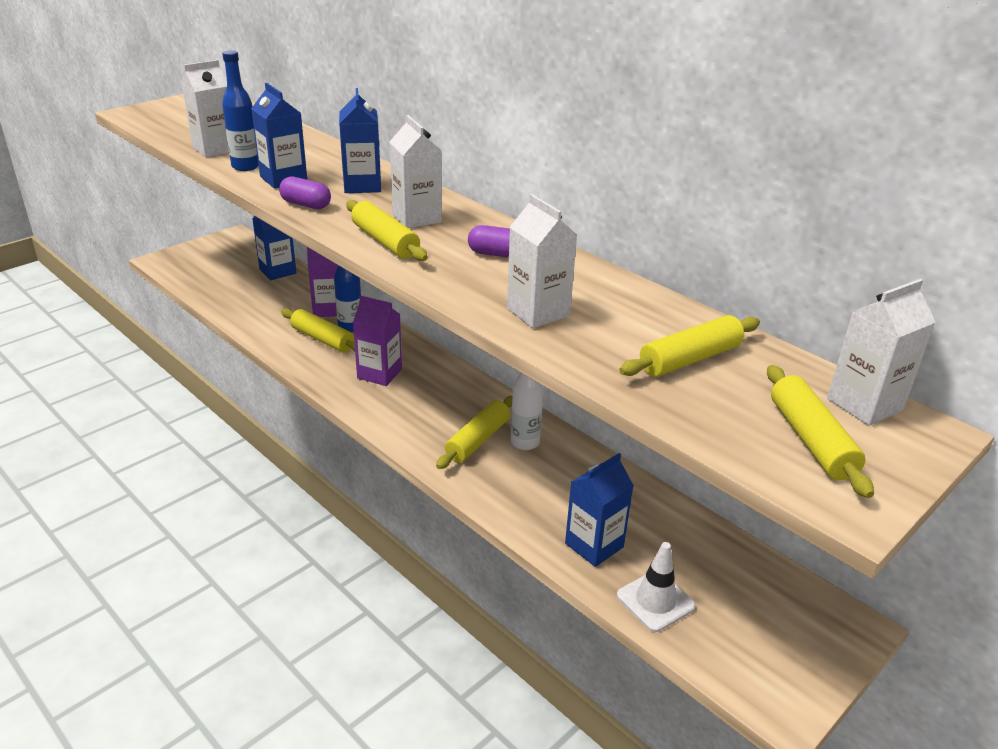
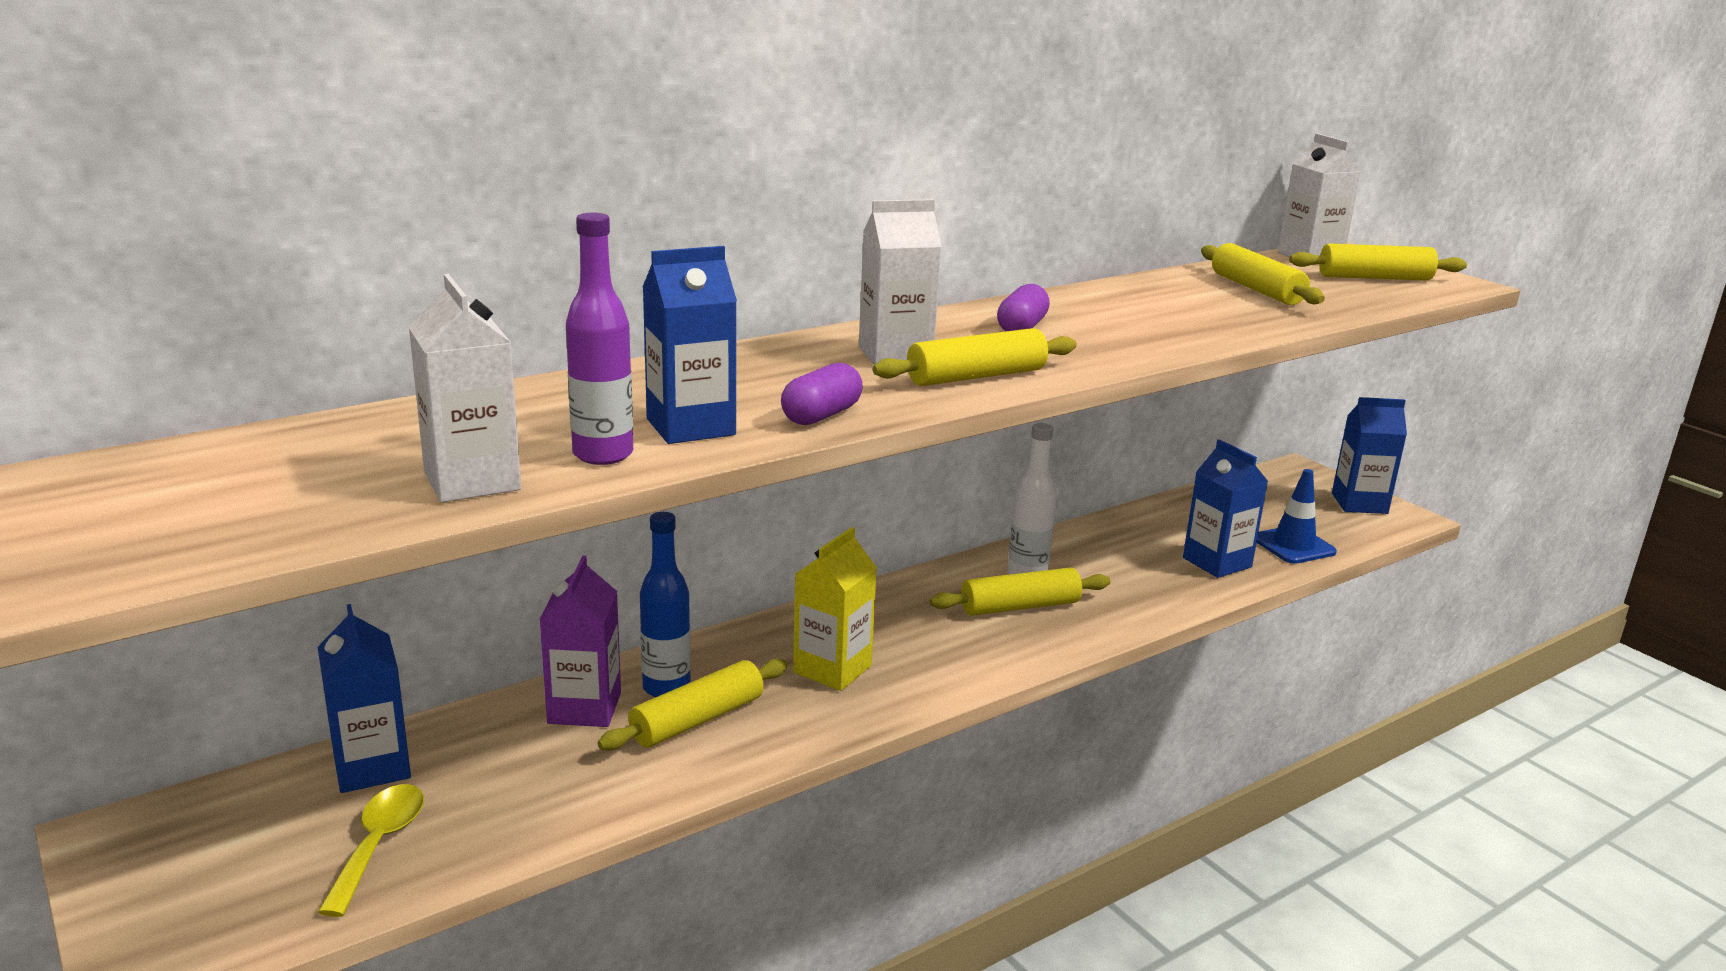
camera: 80 degrees left, 10 degrees down
blue bottle [222,50,259,171] -> purple bottle [566,213,633,465]
blue carton [339,88,381,193] -> blue carton moved to [1332,397,1407,514]
purple carton [353,296,402,386] -> yellow carton [793,527,877,691]
yellow rolling pin [436,396,512,469] -> yellow rolling pin turned 60 degrees counterclockwise [930,567,1110,616]
white carton [507,194,577,328] -> none
white traffic cone [617,542,696,632] -> blue traffic cone [1257,469,1337,564]
none -> yellow spoon [318,784,424,917]

